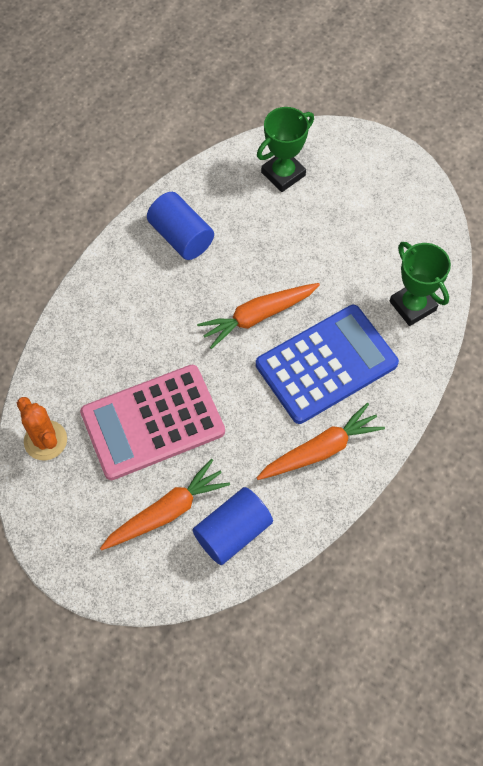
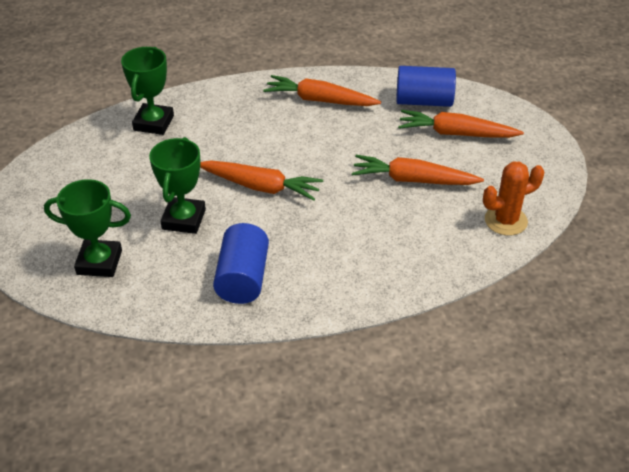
camera: 135 degrees left, 20 degrees down
orange cactus [17,397,67,460] -> orange cactus turned 60 degrees clockwise [483,161,545,236]
pink calculator [80,365,225,480] -> orange carrot [352,155,484,185]
blue calculator [256,305,399,424] -> none
none -> green trophy [149,137,206,234]

